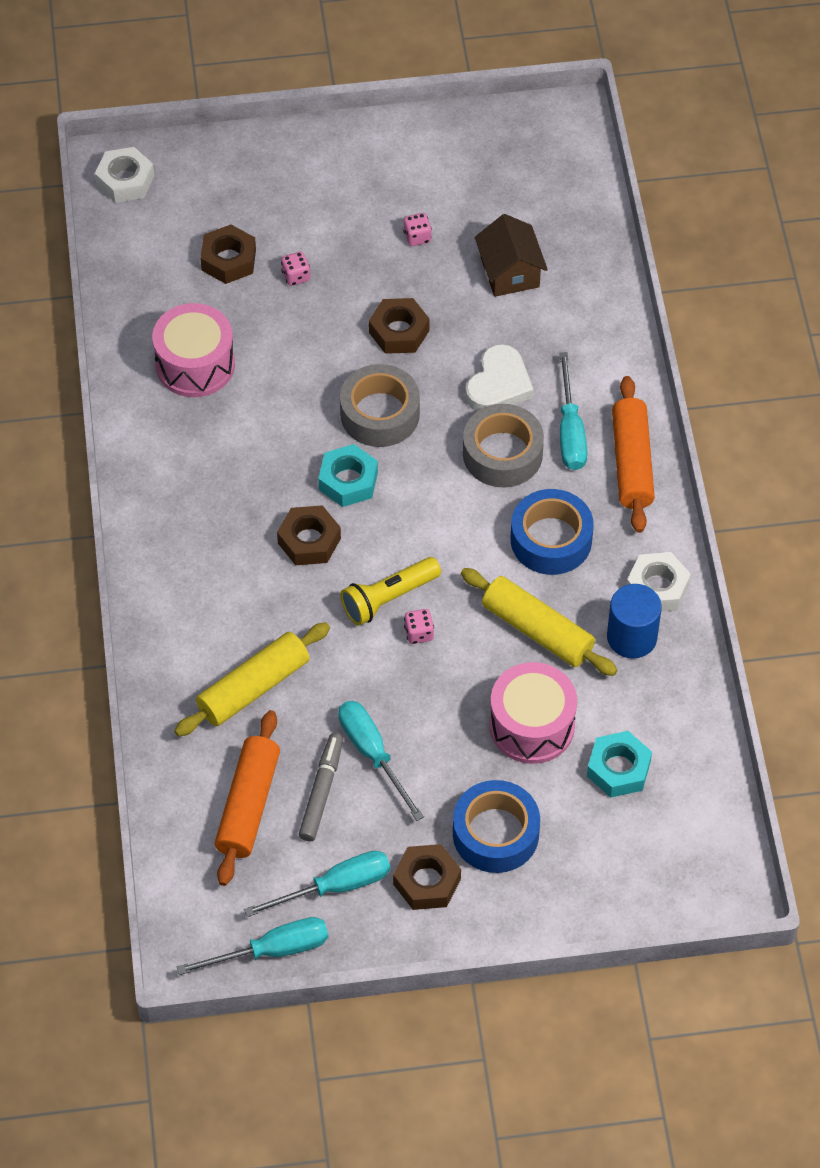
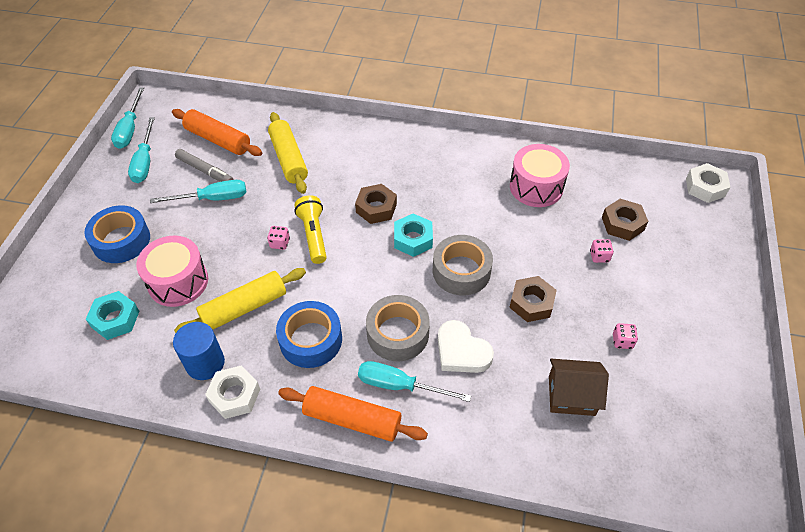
camera: 110 degrees right, 5 degrees down
brown nut [393,844,461,910] -> none

